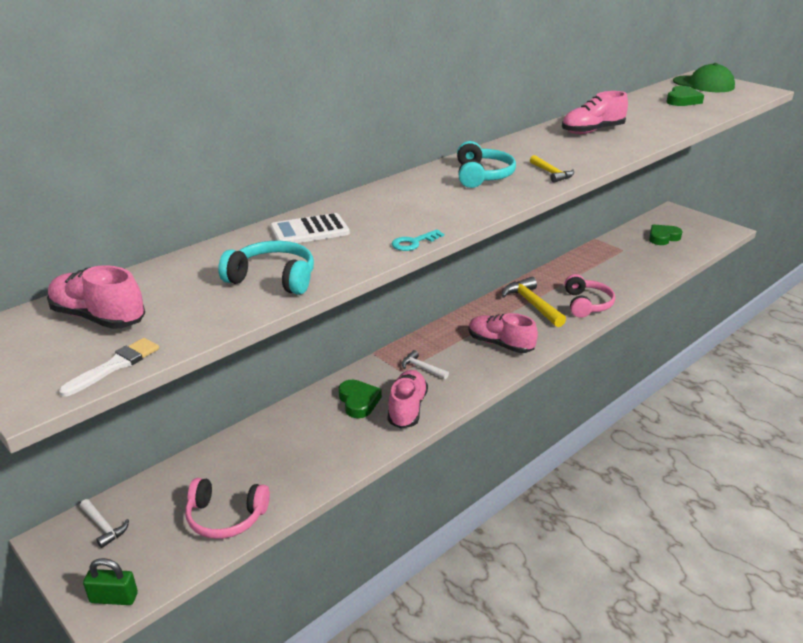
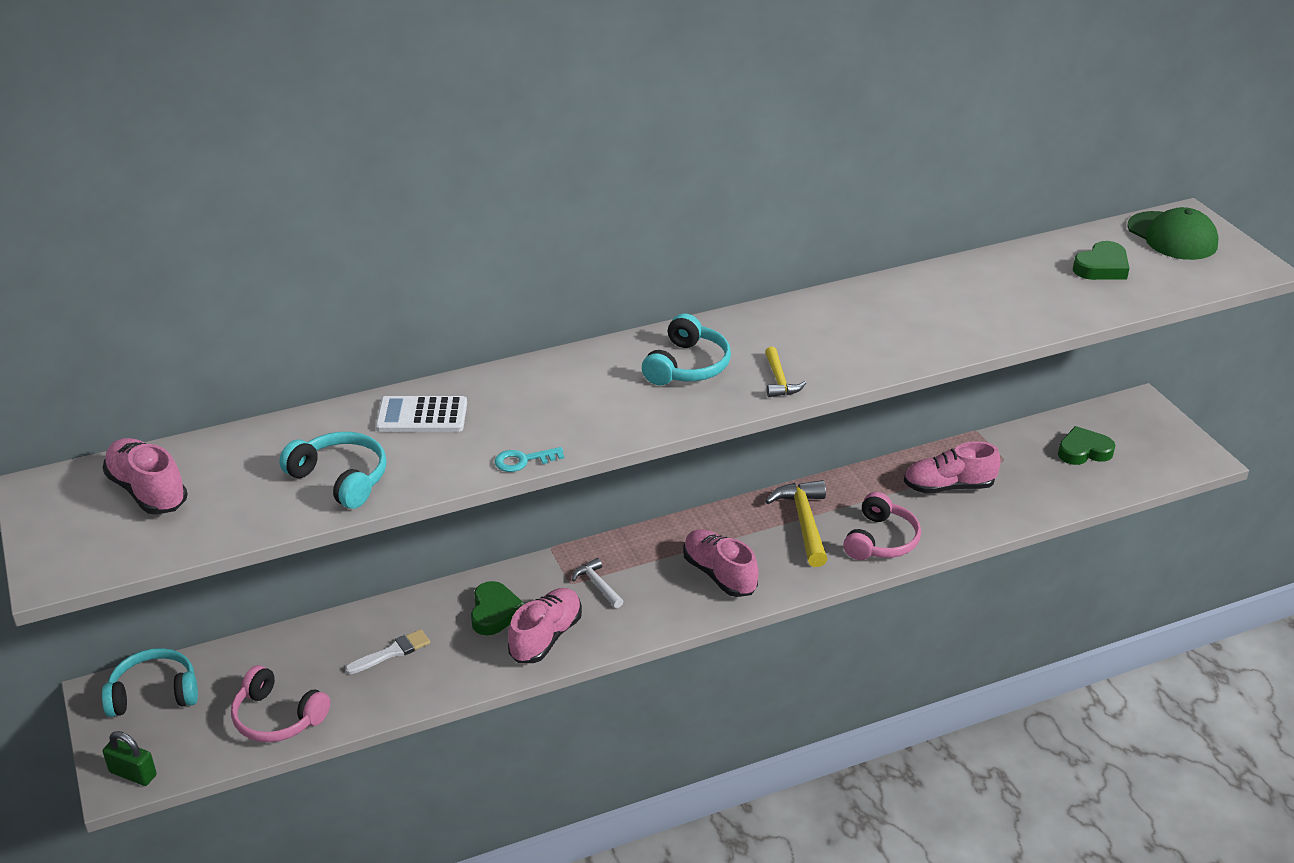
camera: 20 degrees right, 5 degrees up
white brush [59,338,159,397] -> white brush moved to [345,629,430,674]
white hammer [80,499,129,548] -> turquoise headphones [102,648,198,717]
pink shoe [562,91,628,134] -> pink shoe moved to [904,441,1000,494]

